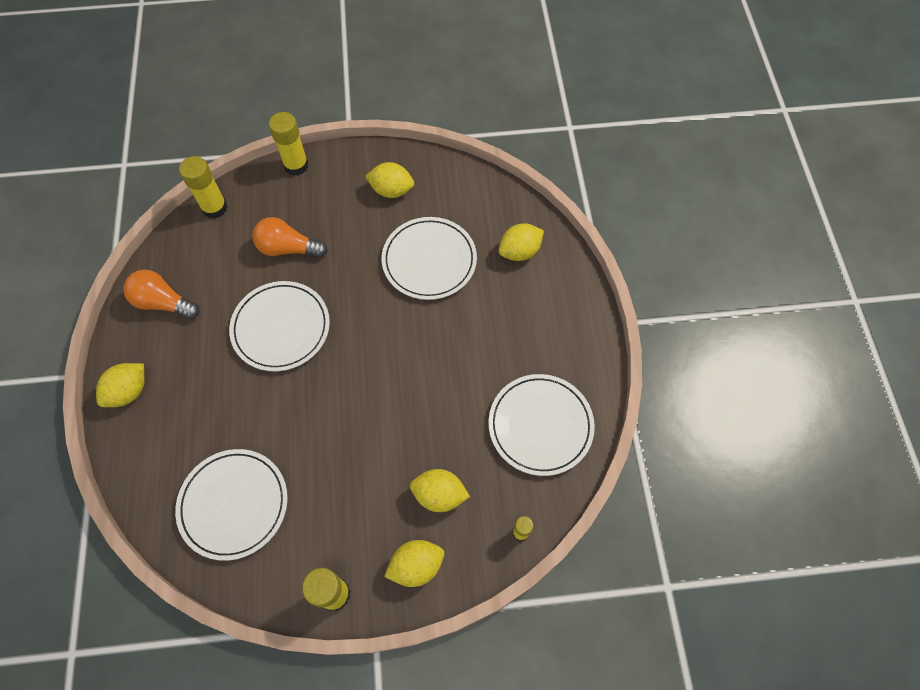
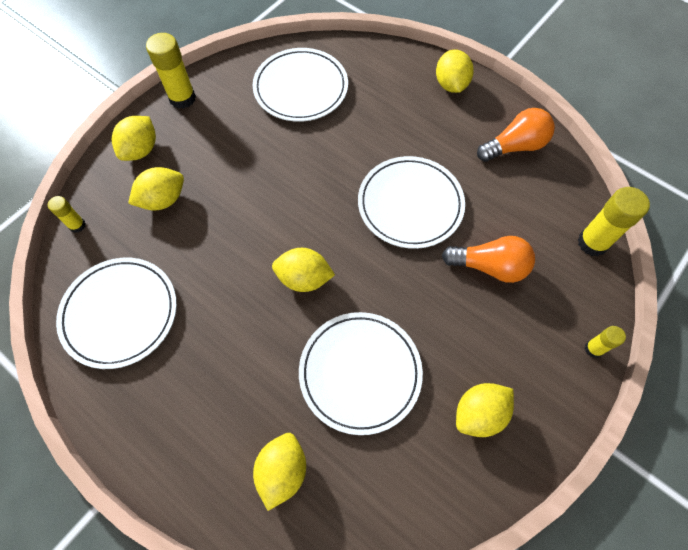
camera: 135 degrees right, 0 degrees up
orange light bulb [252,217,328,258] -> orange light bulb turned 45 degrees clockwise [442,236,535,283]
yellow glue stick [269,112,309,176] -> yellow glue stick [585,326,626,358], size x0.55
none -> yellow lemon [272,248,335,292]

